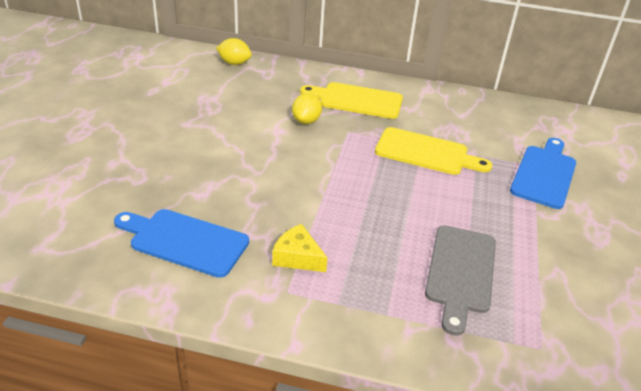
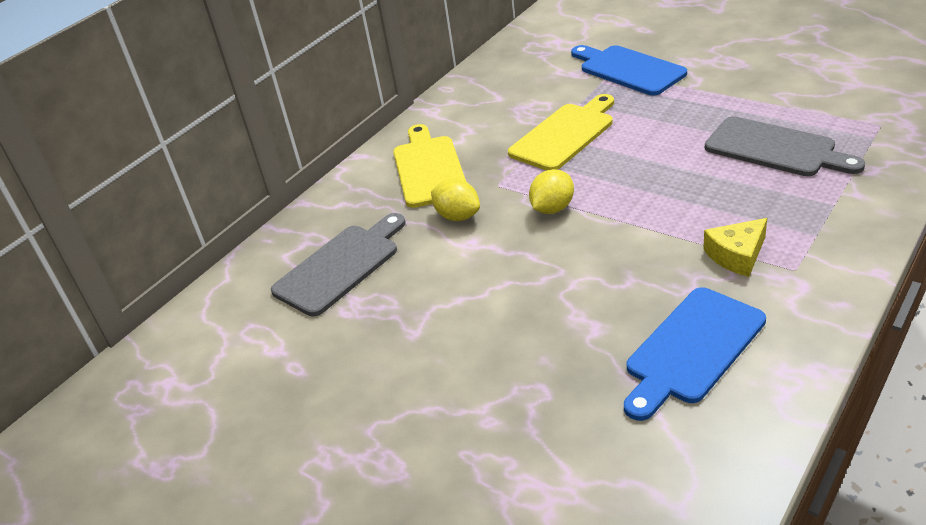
camera: 60 degrees left, 0 degrees up
yellow lemon [216,38,252,65] -> yellow lemon moved to [529,169,574,214]
yellow cutting board [300,82,403,119] -> yellow cutting board turned 135 degrees clockwise [393,124,466,208]
none -> grey cutting board [271,213,406,316]

